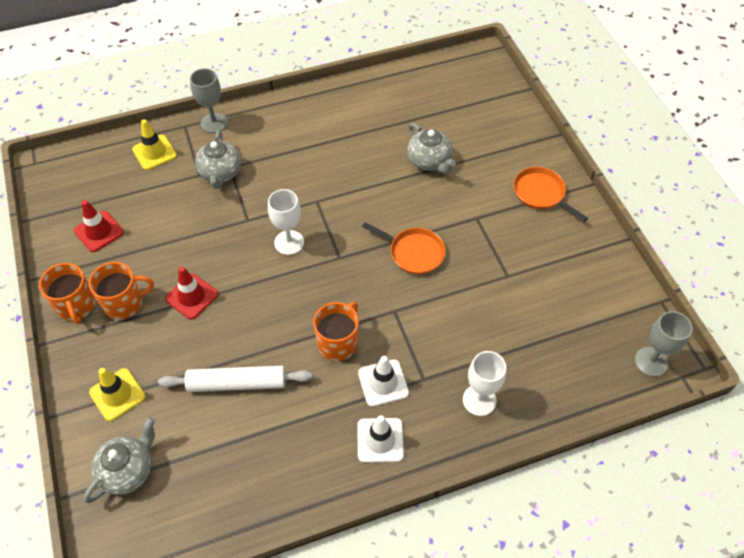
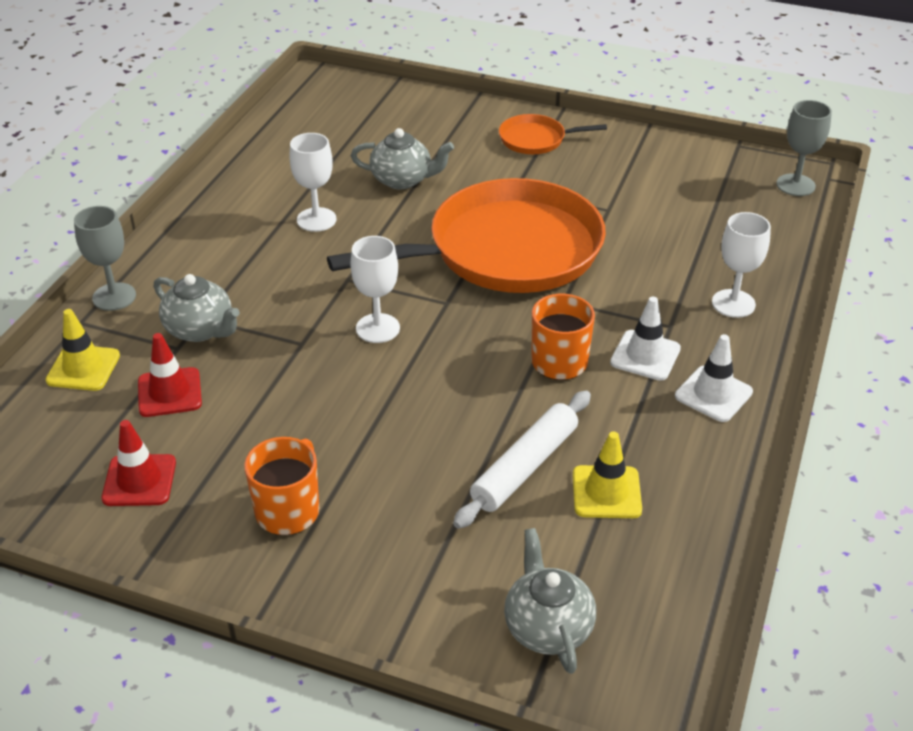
camera: 50 degrees left, 15 degrees down
orange mug [39,263,95,325] -> none
yellow traffic cone [89,368,145,421] -> yellow traffic cone moved to [573,431,642,518]
red traffic cone [165,267,218,320] -> red traffic cone moved to [138,333,202,417]
orange pan [362,222,446,274] -> orange pan [327,178,606,293], size x2.32
none -> white goblet [290,133,337,232]

